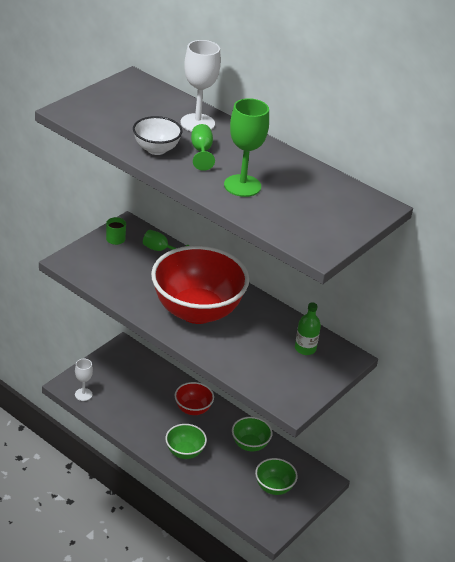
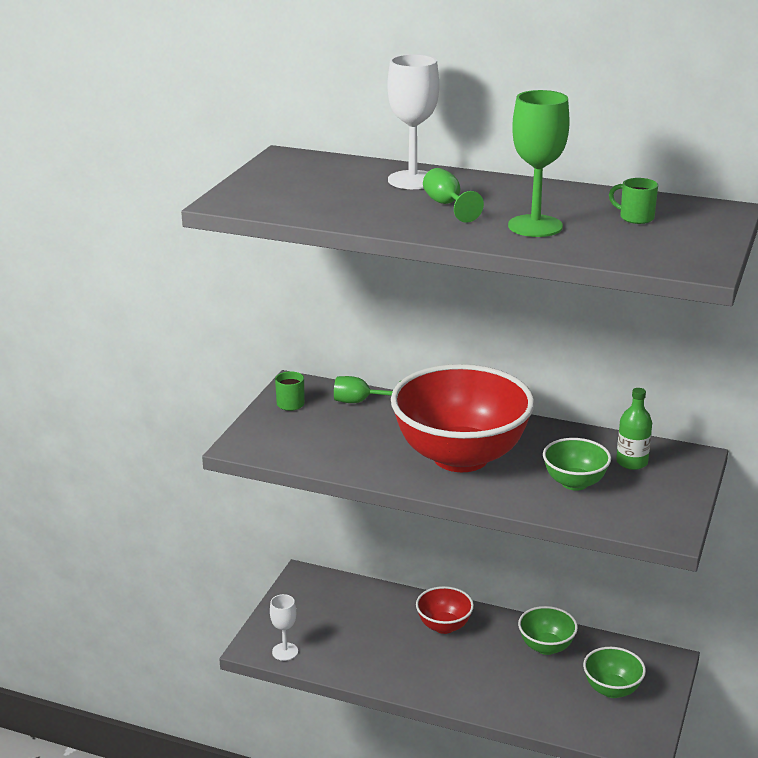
camera: 15 degrees left, 10 degrees down
white bowl [133,116,183,155] -> none
green bowl [165,424,207,459] -> green bowl moved to [543,438,611,491]
none -> green mug [609,178,658,224]

